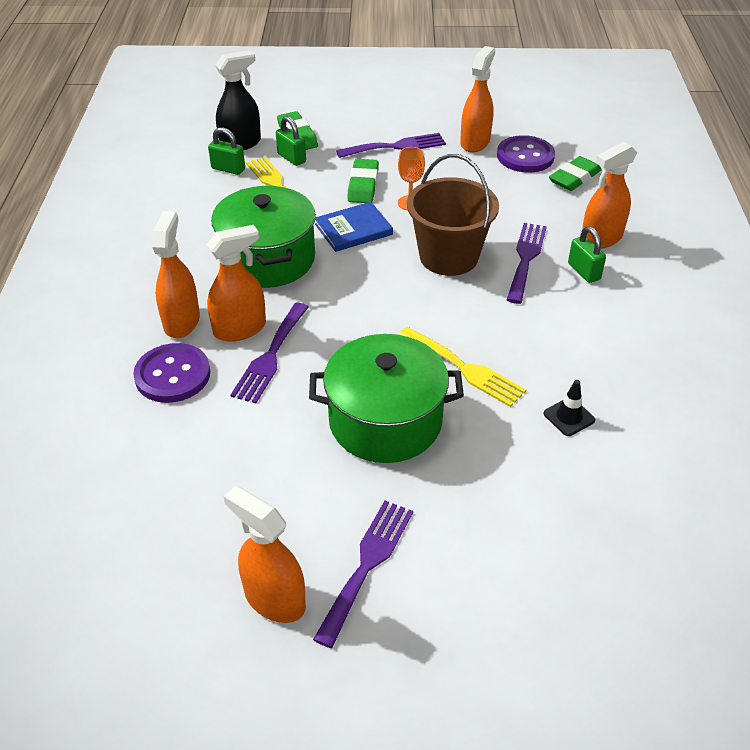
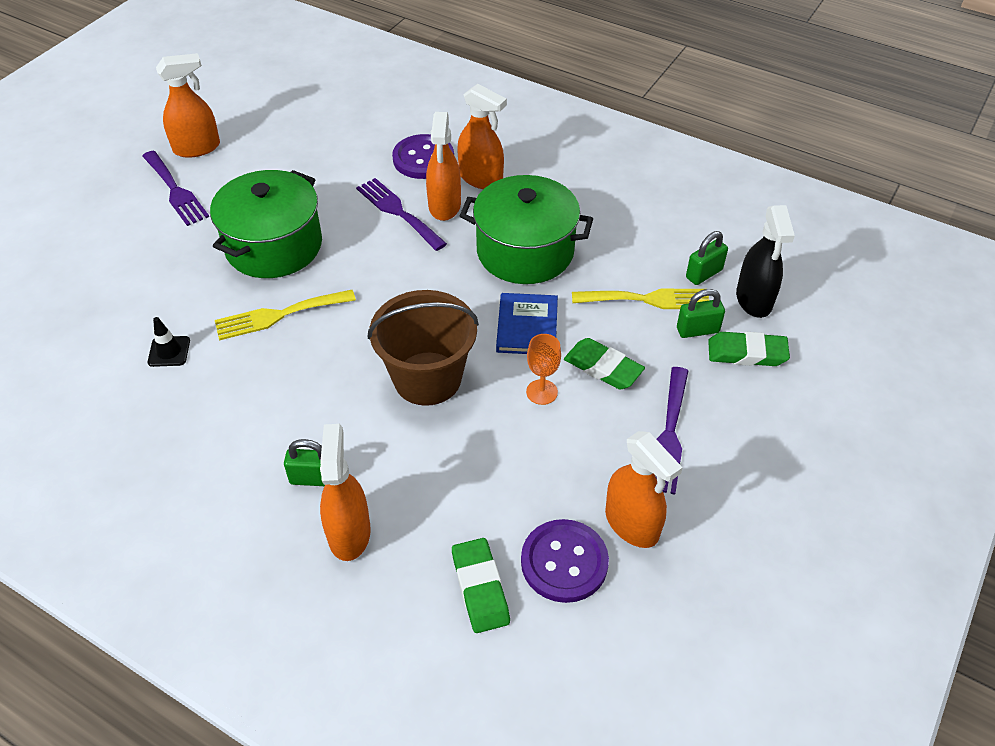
camera: 120 degrees right, 5 degrees up
purple fork [507,223,547,304] -> none

